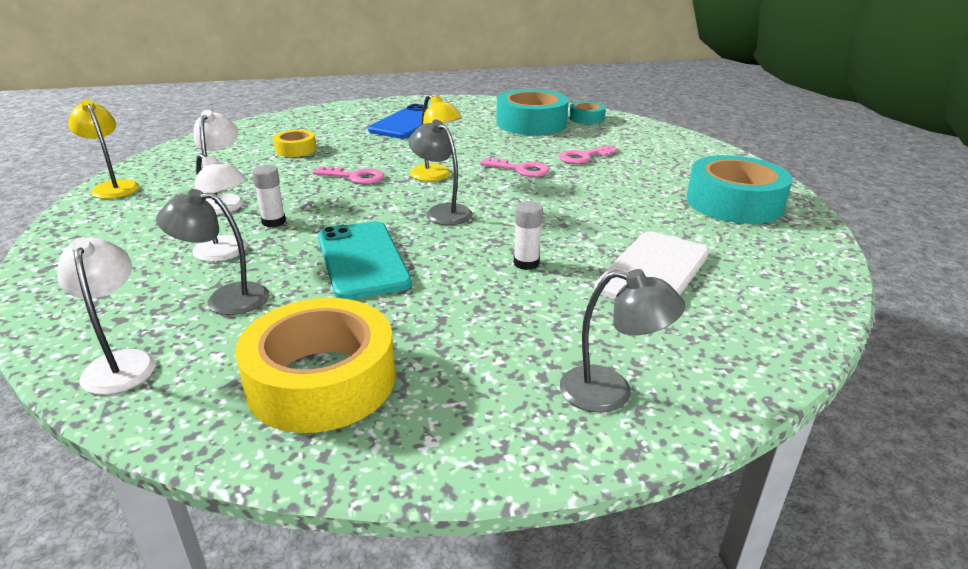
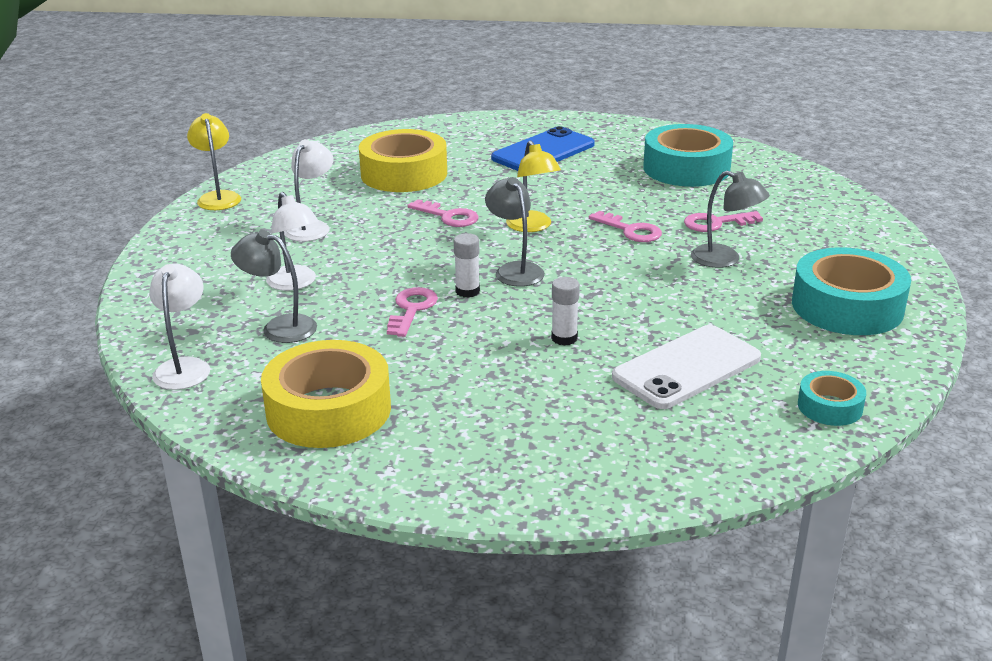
camera: 20 degrees right, 0 degrees up
white glue stick [252,165,286,227] -> white glue stick moved to [454,233,480,298]
yellow tape [273,130,316,157] -> yellow tape [359,129,447,192], size x1.97
turquoise phone [318,221,412,300] -> pink key [387,287,438,337]
grey lamp [560,269,685,413] -> grey lamp moved to [691,171,770,268]
turquoise tape [569,101,606,124] -> turquoise tape moved to [798,371,866,426]

